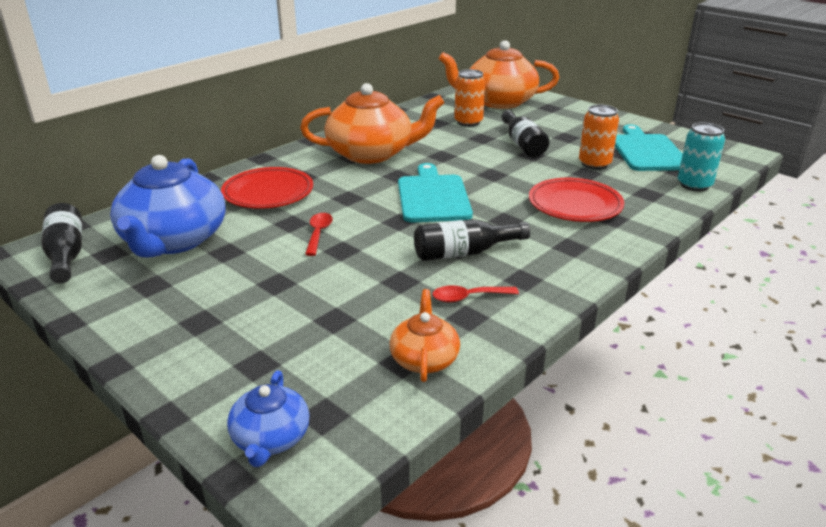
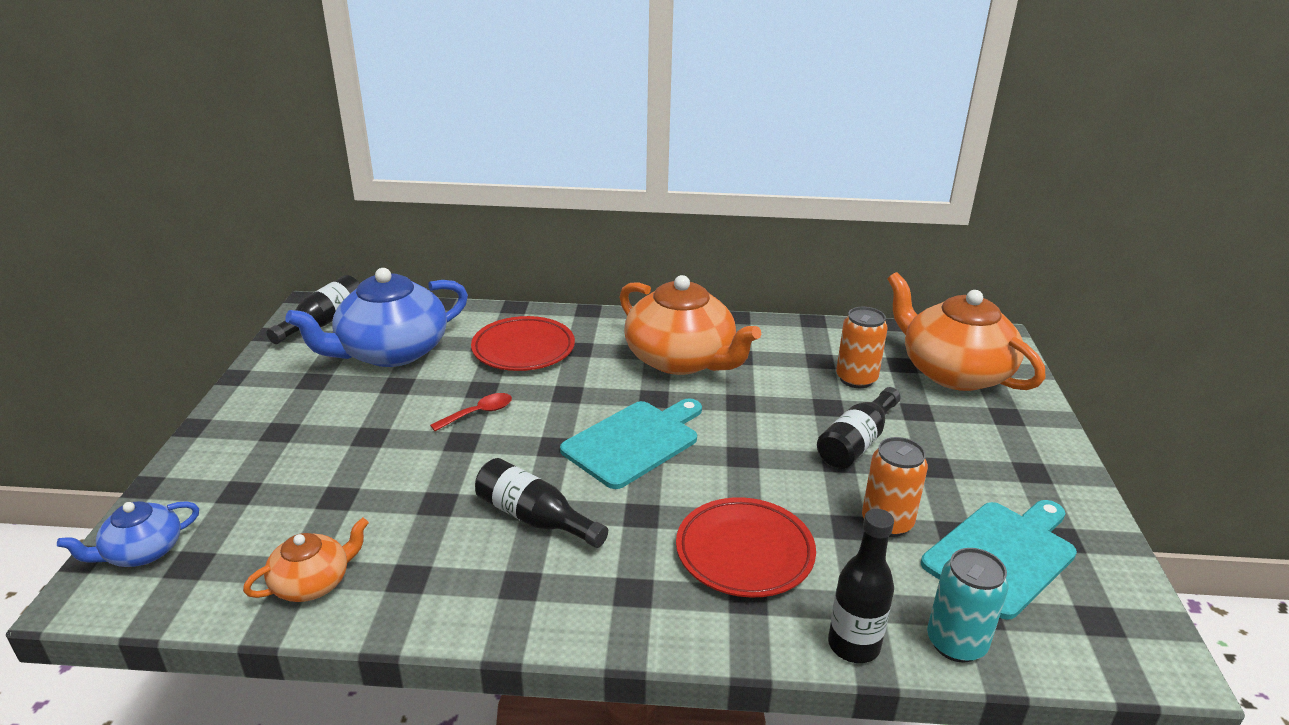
camera: 50 degrees right, 0 degrees up
red spoon [432,285,519,303] -> none
none -> black bottle [828,509,894,663]

